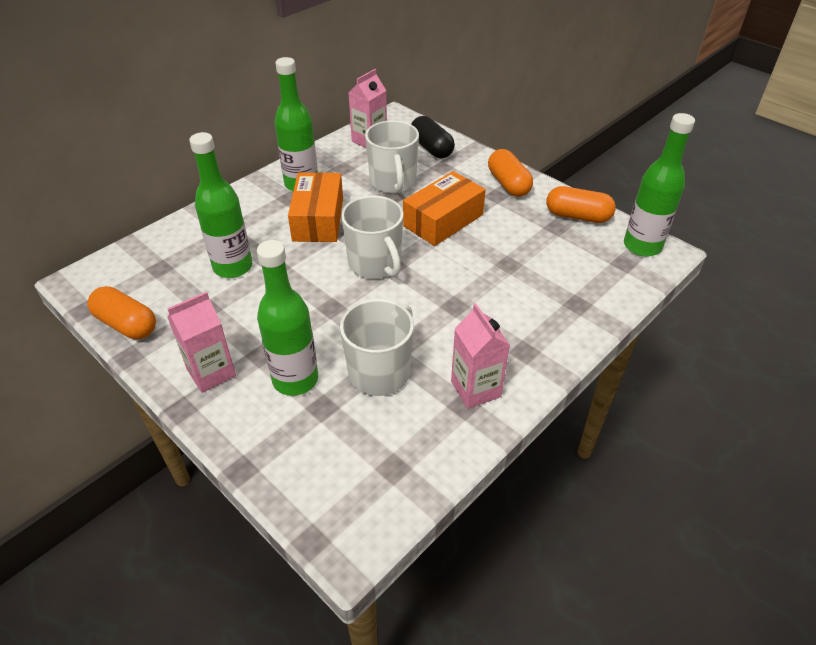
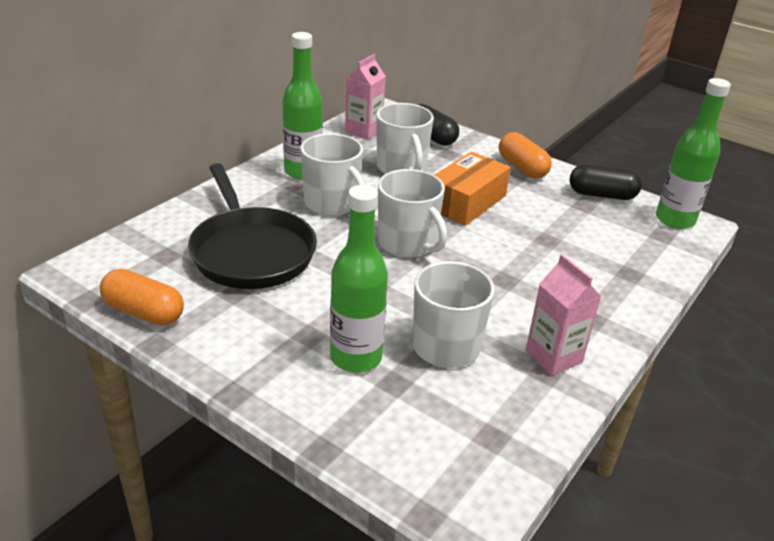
camera: 10 degrees left, 10 degrees down
pink carton [167,292,236,393] -> none
green bottle [189,132,252,278] -> black pan [188,163,317,289]
orange box [288,172,343,242] -> white mug [300,133,365,216]
orange capsule [546,186,616,223] -> black capsule [570,164,642,200]

